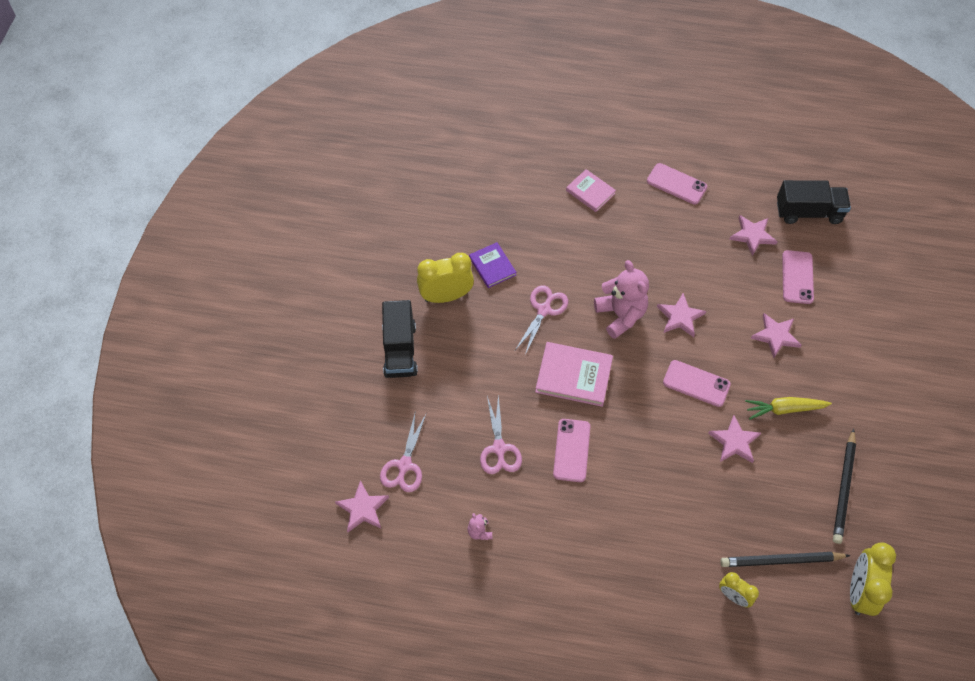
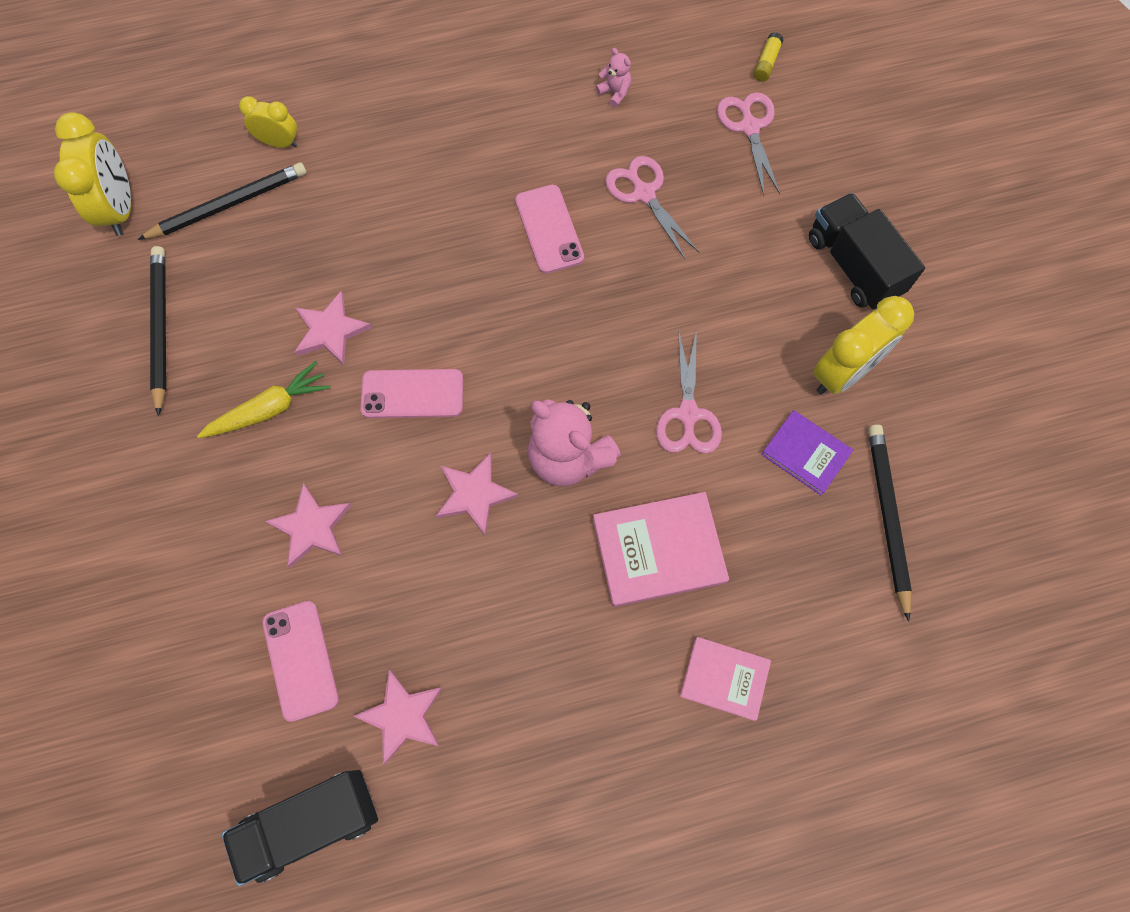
camera: 155 degrees right, 10 degrees up
pink star [335,480,389,532] -> yellow glue stick [754,32,783,82]
pink book [535,342,613,407] -> pink book moved to [593,492,729,607]
pink phone [647,163,708,205] -> none
none -> black pencil [868,425,912,622]

